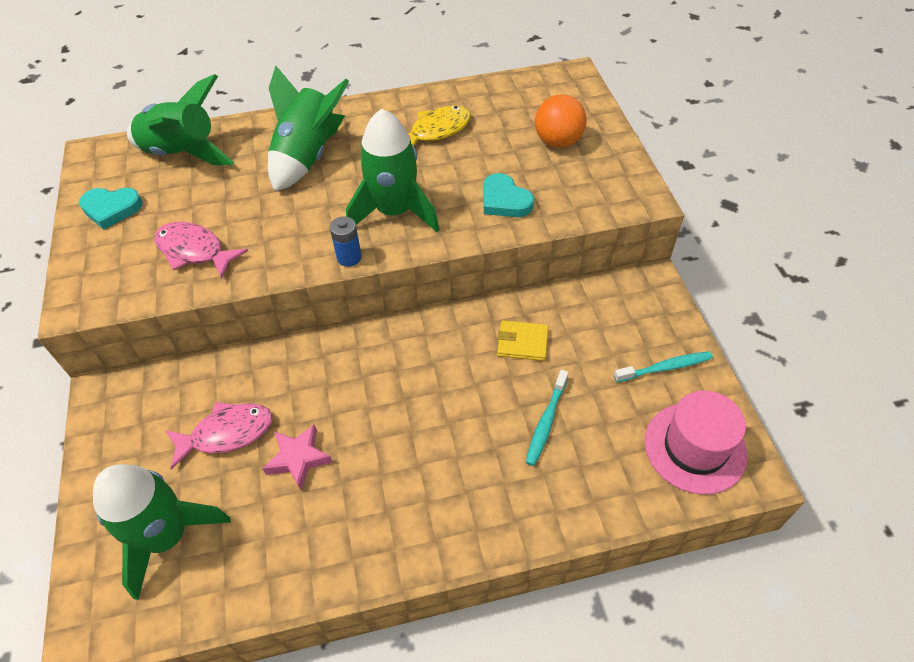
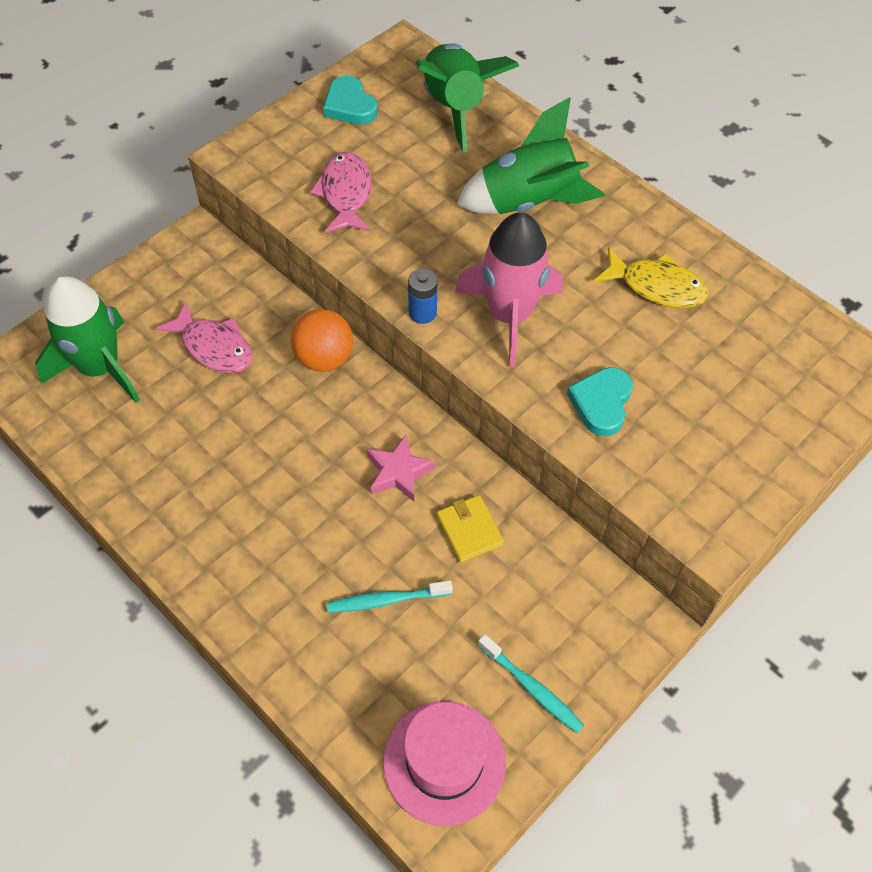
camera: 55 degrees right, 5 degrees up
pink star [263,424,333,490] -> pink star moved to [367,434,436,502]
green rocket [346,109,439,232] -> pink rocket [455,212,563,367]
orange ball [535,94,587,148] -> orange ball moved to [291,309,353,372]

